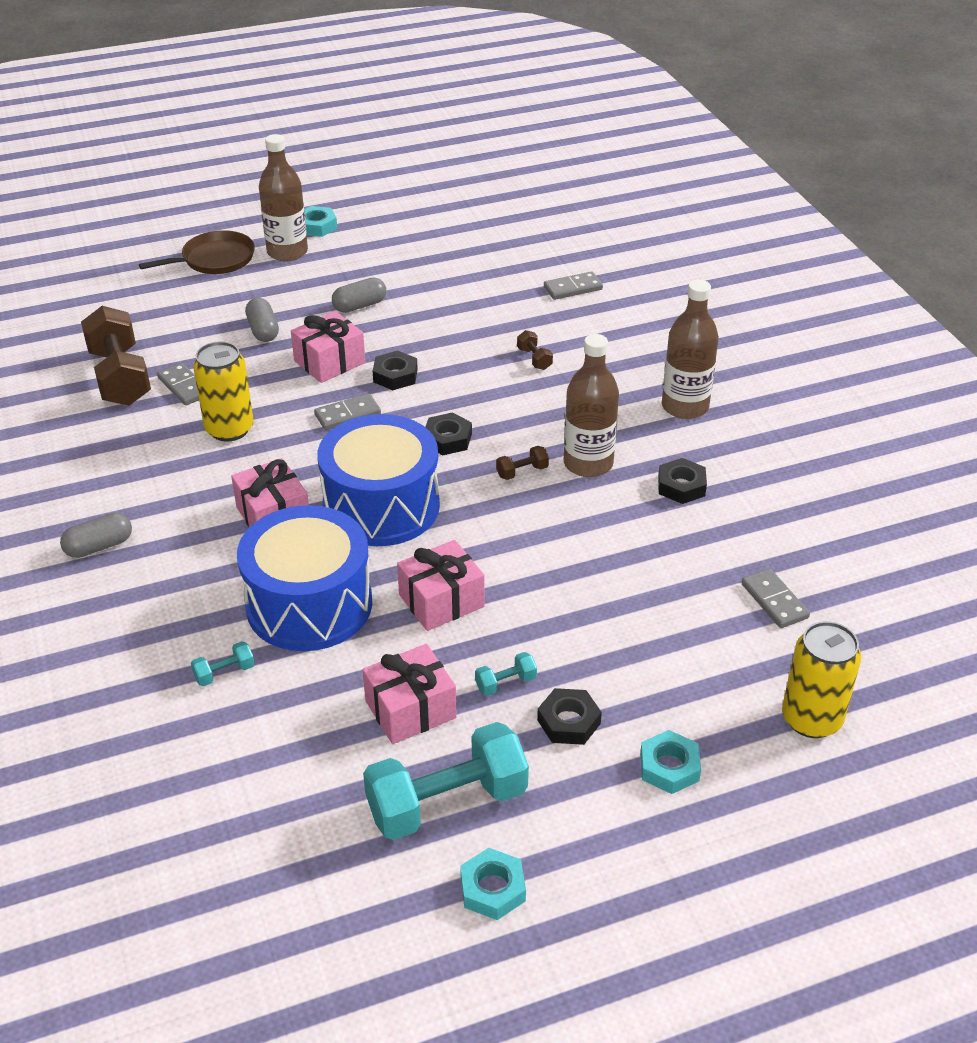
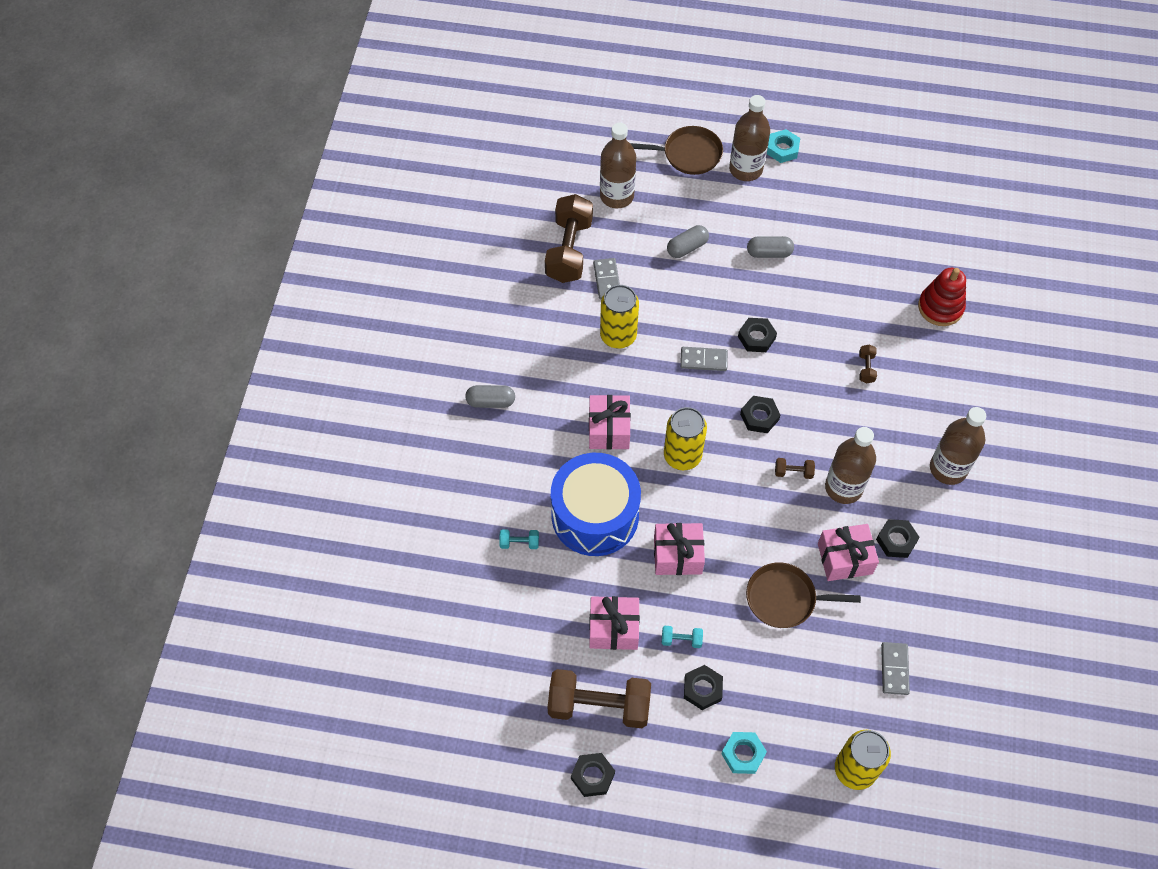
camera: 30 degrees right, 20 degrees up
grey capsule [245,298,279,342] -> grey capsule turned 45 degrees clockwise [667,225,709,258]
pink gift [291,311,365,383] -> pink gift moved to [818,524,879,581]
blue drum [317,414,440,546] -> yellow can [664,407,707,470]
turquoise dumbbell [363,722,529,840] -> brown dumbbell [548,669,651,728]
turquoise nut [460,848,526,920] -> black nut [571,753,615,797]
grey domino [544,272,603,300] -> red stacking toy [918,268,966,326]
none -> brown bottle [600,123,636,208]
none -> brown pan [746,562,861,628]

